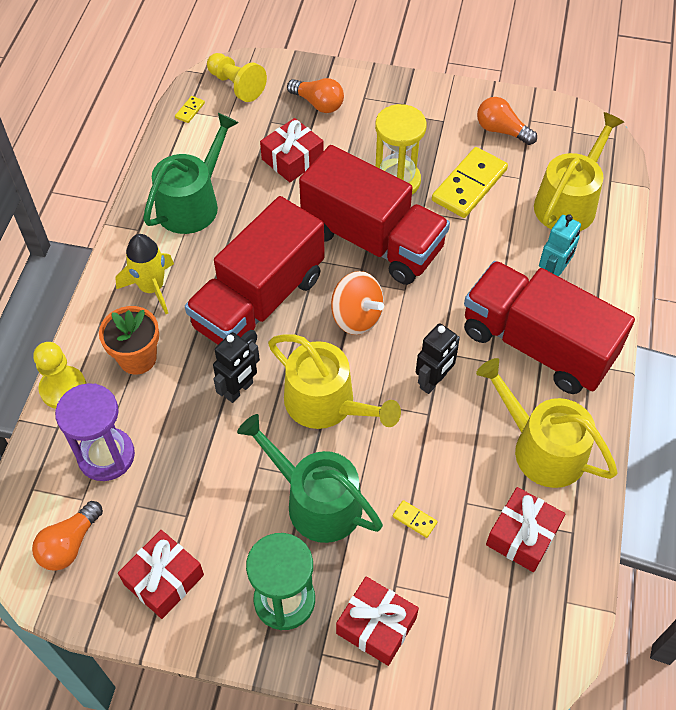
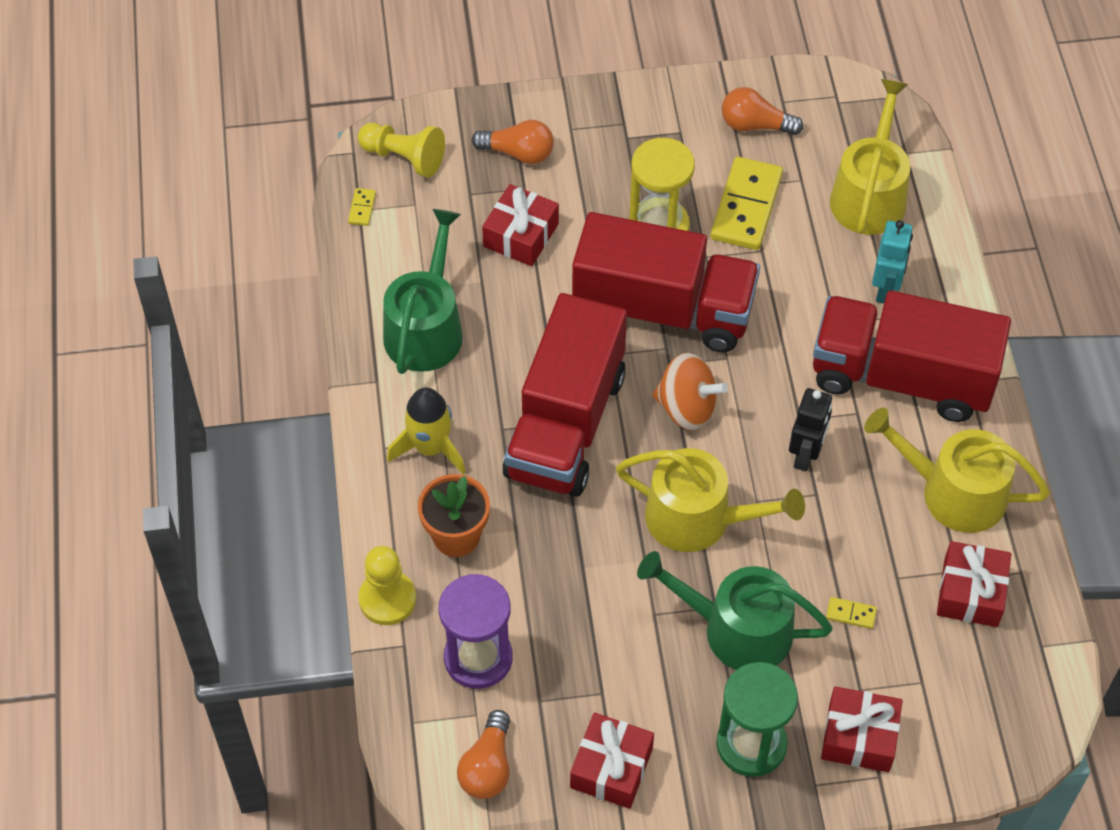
camera: 20 degrees left, 0 degrees up
black robot [213,332,260,403] -> none

